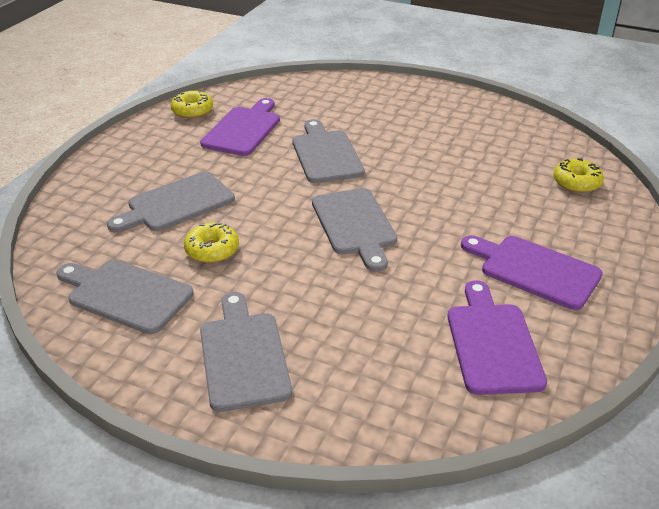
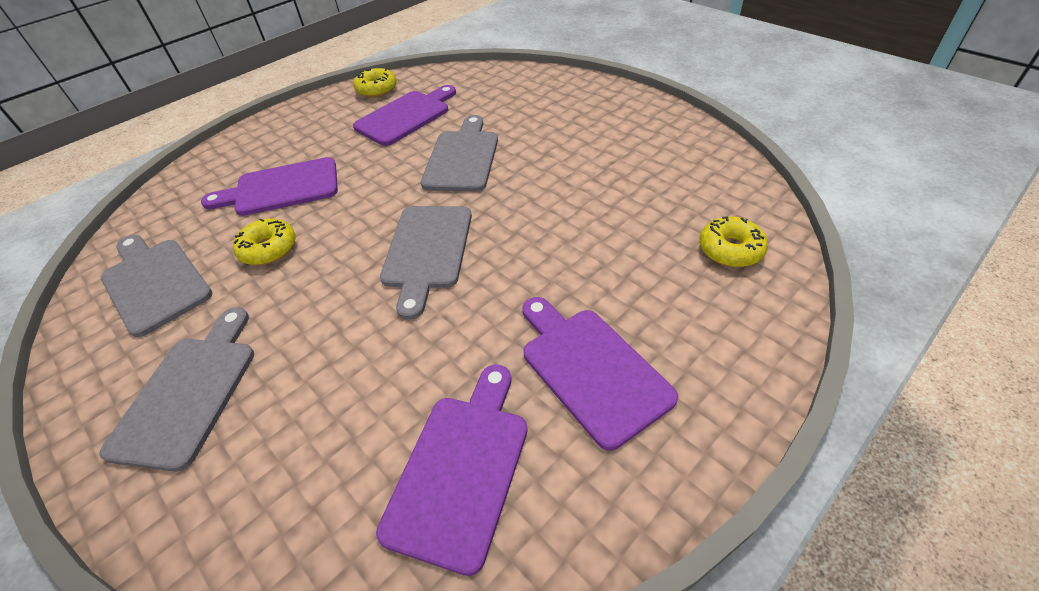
camera: 25 degrees right, 10 degrees up
grey cutting board [107,172,235,233] -> purple cutting board [201,157,338,216]

